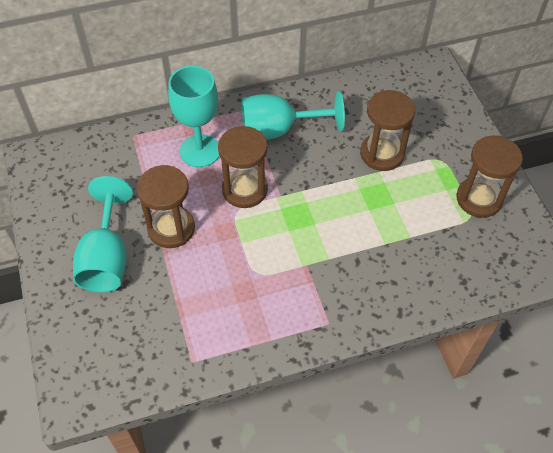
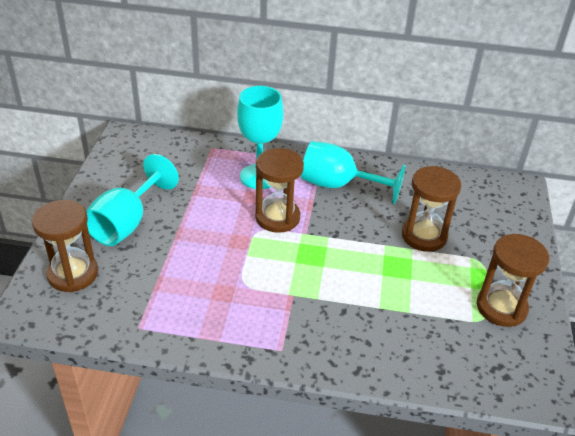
camera: 25 degrees right, 15 degrees down
brown hourglass [137,165,195,248] -> brown hourglass moved to [32,200,98,292]

